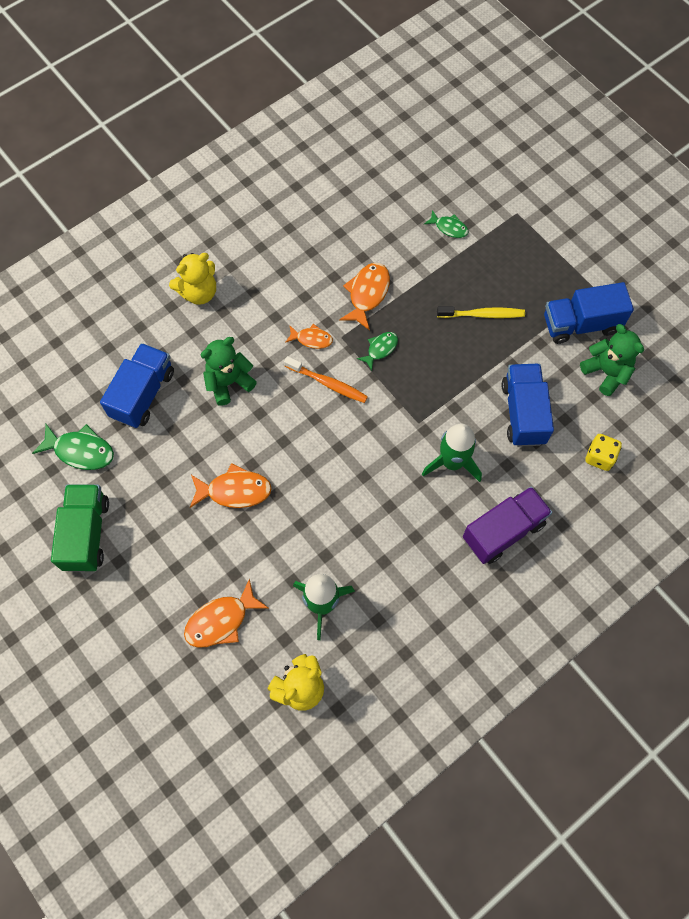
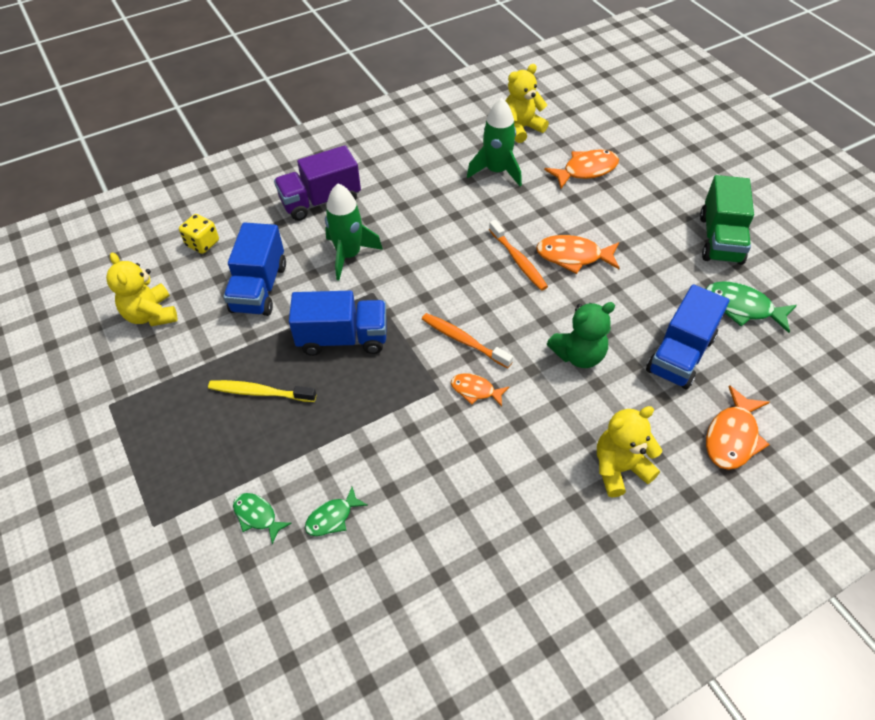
camera: 170 degrees left, 15 degrees down
orange fish [339,263,390,330] -> orange fish moved to [706,385,770,470]
green fish [357,332,398,371] -> green fish moved to [305,487,368,536]
blue truck [544,282,634,344] -> blue truck moved to [289,291,387,356]
green teddy bear [580,324,644,396] -> yellow teddy bear [106,252,177,326]
none -> orange toothbrush [489,220,548,291]

